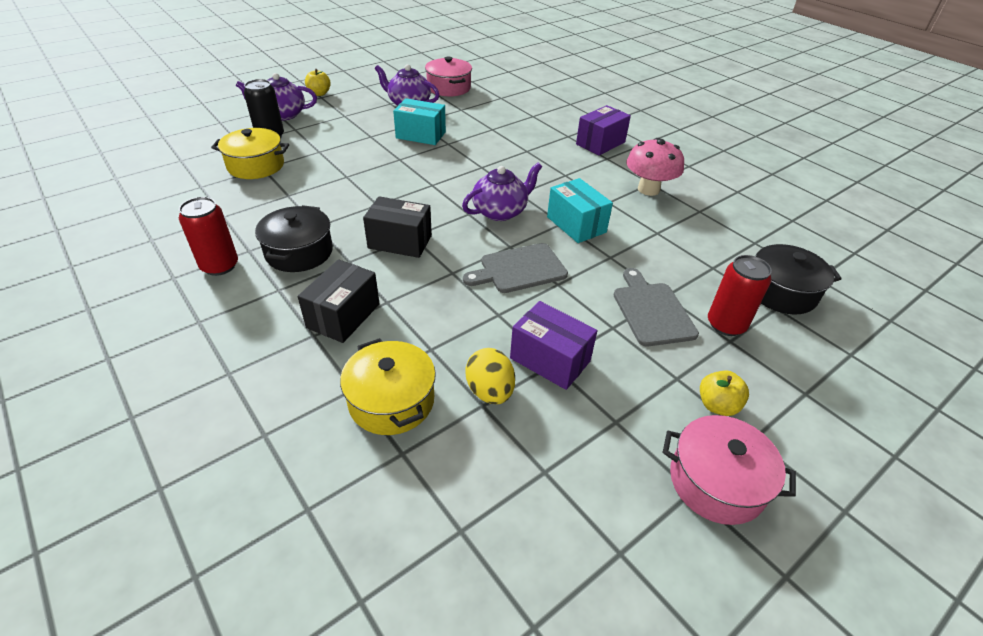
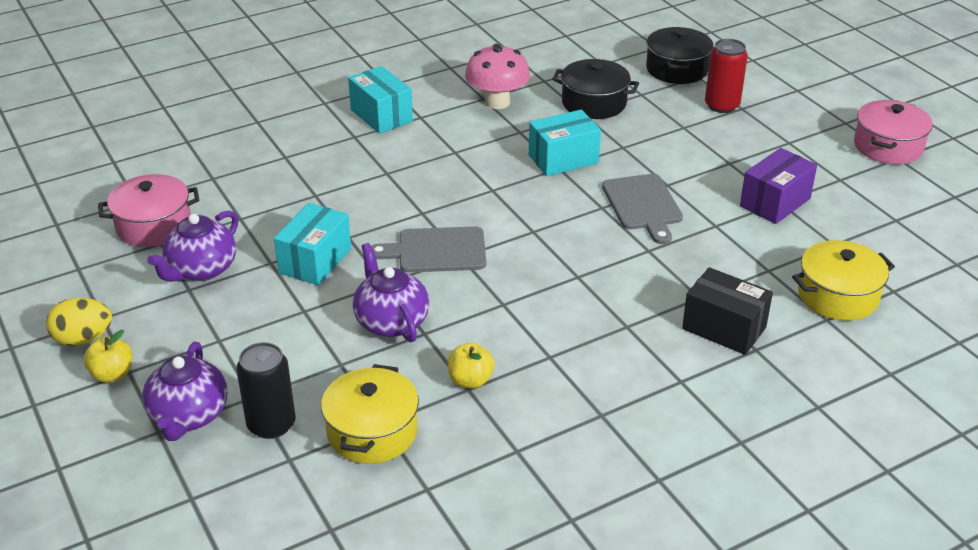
camera: 80 degrees left, 5 degrees down
red can [179,197,238,276] -> none
black pot [255,205,333,272] -> black pot moved to [552,59,639,119]
black box [363,196,432,258] -> none
purple teapot [462,163,542,221] -> purple teapot moved to [353,243,430,342]
yellow egg [465,348,515,404] -> yellow egg moved to [46,298,112,346]
purple box [576,105,631,156] -> turquoise box [348,66,413,134]
grey cutting board [613,268,699,347] -> grey cutting board moved to [371,226,486,273]
yellow apple [700,370,749,416] -> yellow apple moved to [447,343,495,389]

